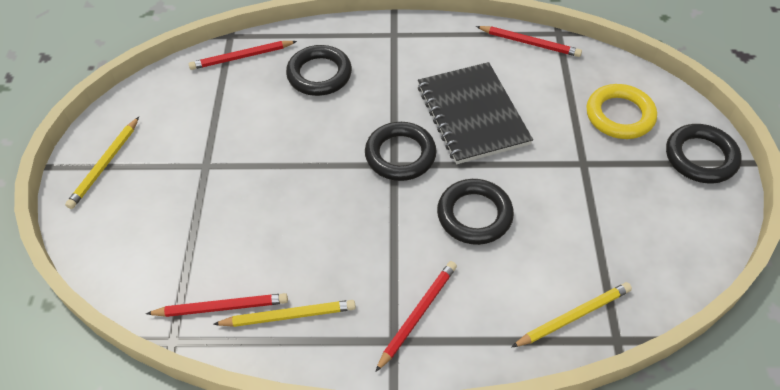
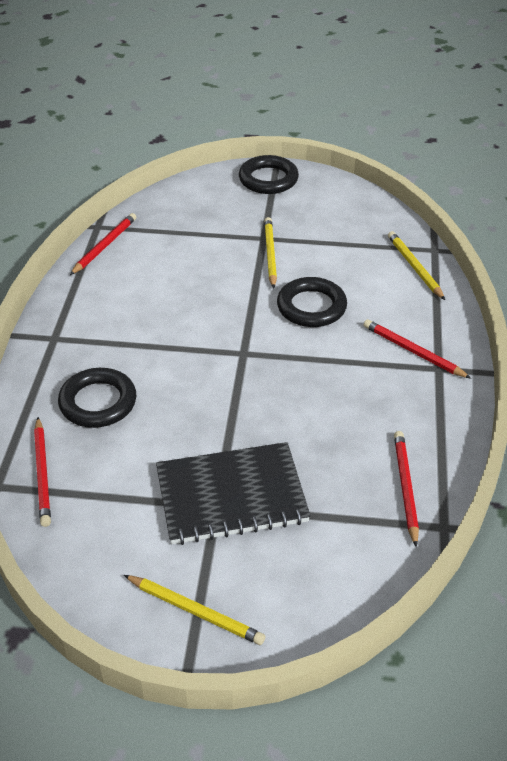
camera: 85 degrees left, 10 degrees down
yellow pencil [213,300,356,327] -> yellow pencil moved to [264,217,277,289]
black ring [365,122,436,181] -> none
black notebook [418,62,533,164] -> black notebook moved to [156,442,311,545]
yellow ring [586,84,657,139] -> none

